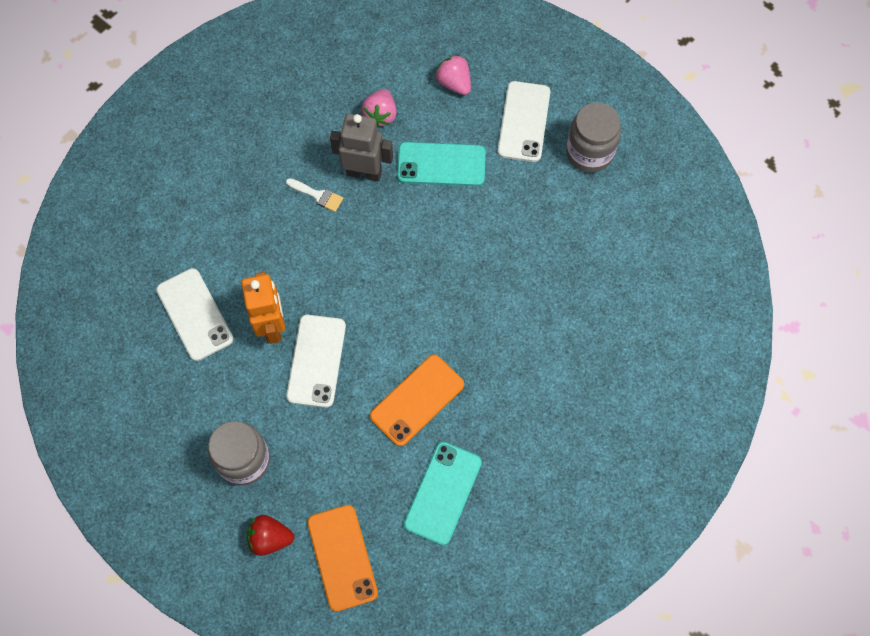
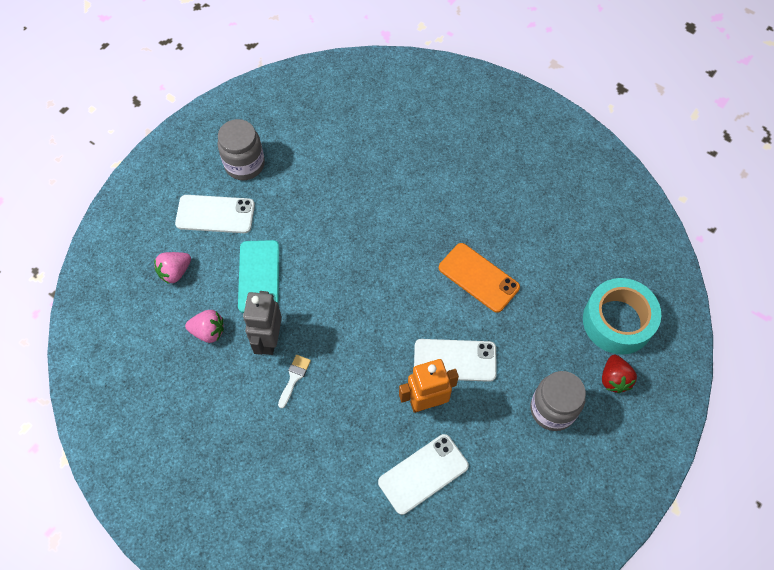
camera: 95 degrees left, 5 degrees down
orange phone [307,505,378,612] -> turquoise tape [583,278,661,355]
turquoise phone [404,442,482,545] -> none

